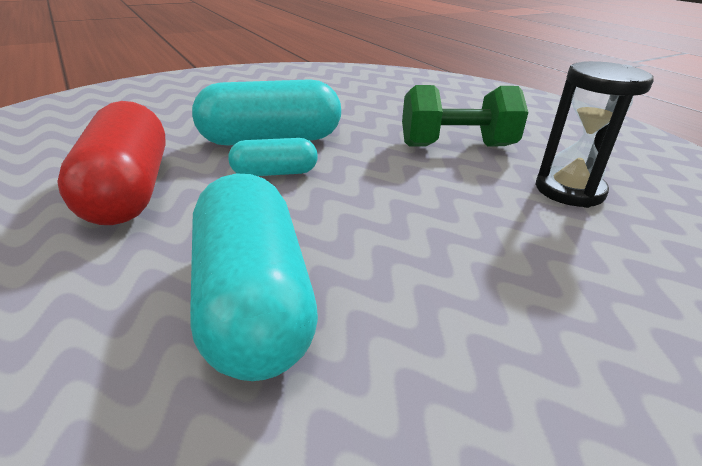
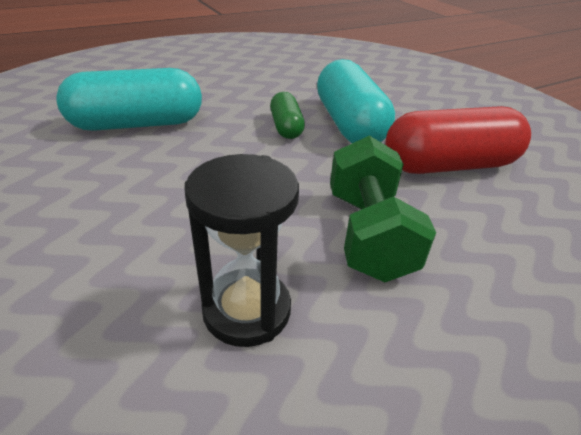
camera: 90 degrees right, 5 degrees up
red capsule [57,101,166,225] -> red capsule moved to [385,106,531,174]
turquoise capsule [228,138,318,176] -> green capsule [270,92,305,139]

